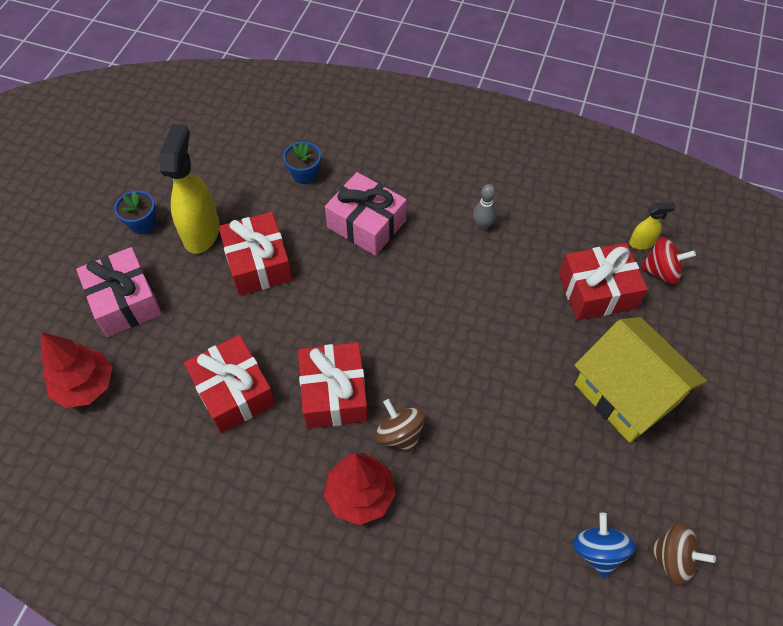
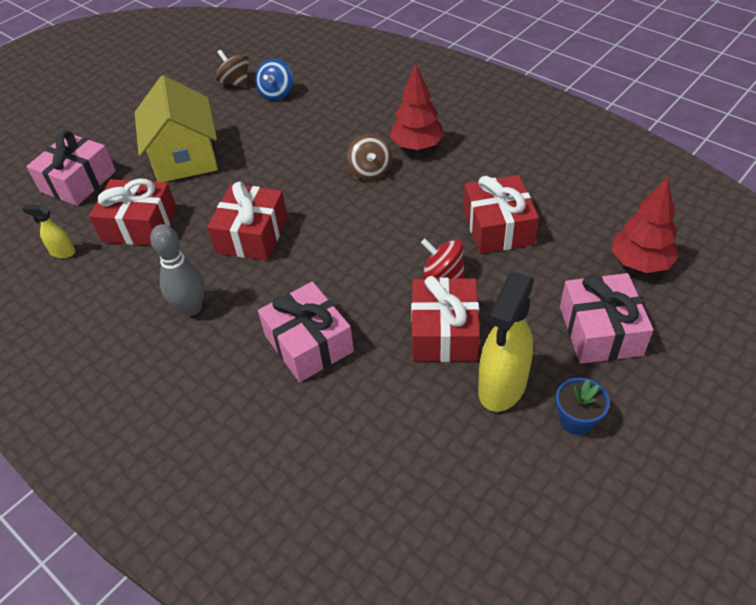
camera: 155 degrees left, 10 degrees down
blue flower pot [283,142,321,184] -> none
red gift [298,342,368,429] -> red gift moved to [207,181,288,261]
grey bowling pin [473,184,496,230] -> grey bowling pin [150,224,205,316], size x1.62
red spinning top [641,237,696,285] -> red spinning top moved to [421,239,465,279]
none -> pink gift [26,131,116,206]

